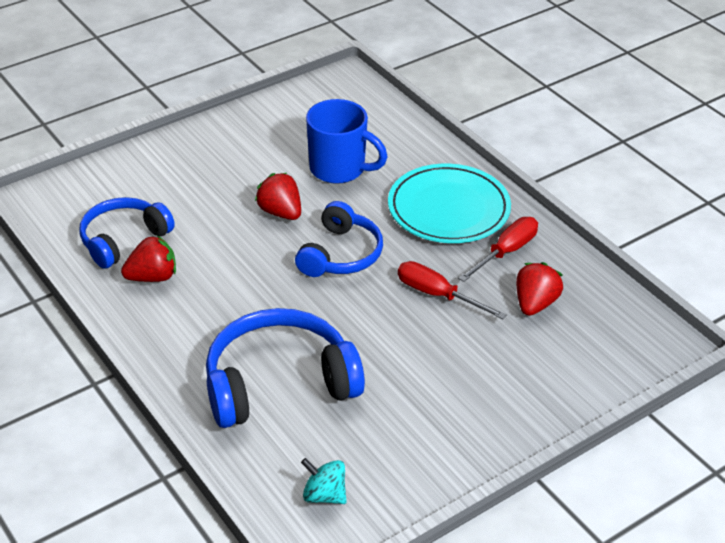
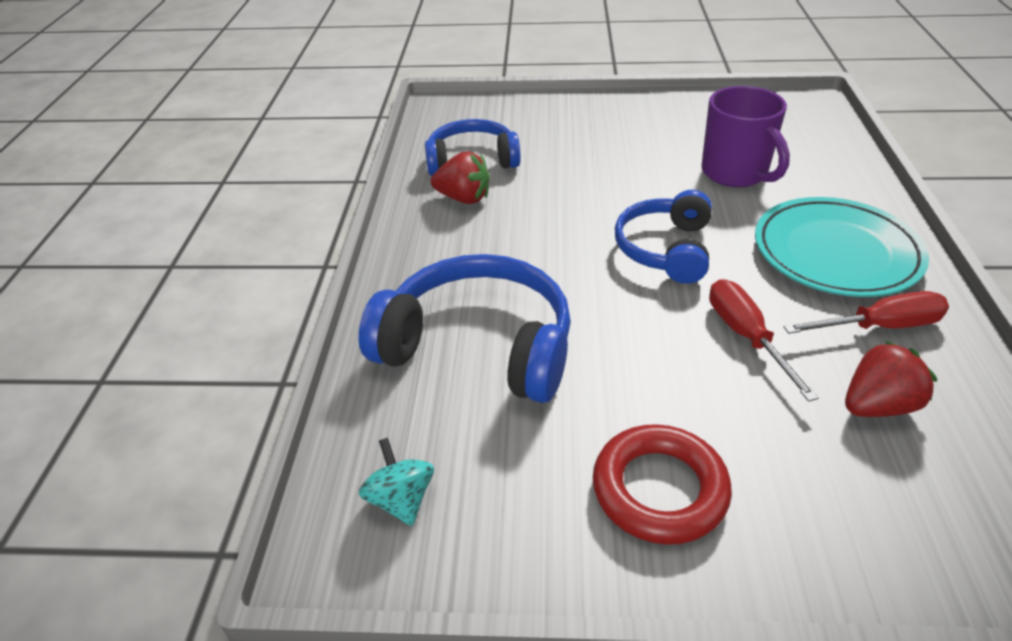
camera: 40 degrees right, 0 degrees up
red strawberry [255,173,301,220] -> none
blue headphones [295,201,383,277] -> blue headphones turned 135 degrees clockwise [615,190,712,284]
blue mug [306,99,388,184] -> purple mug [701,86,790,187]
none -> red ring [593,424,732,545]

